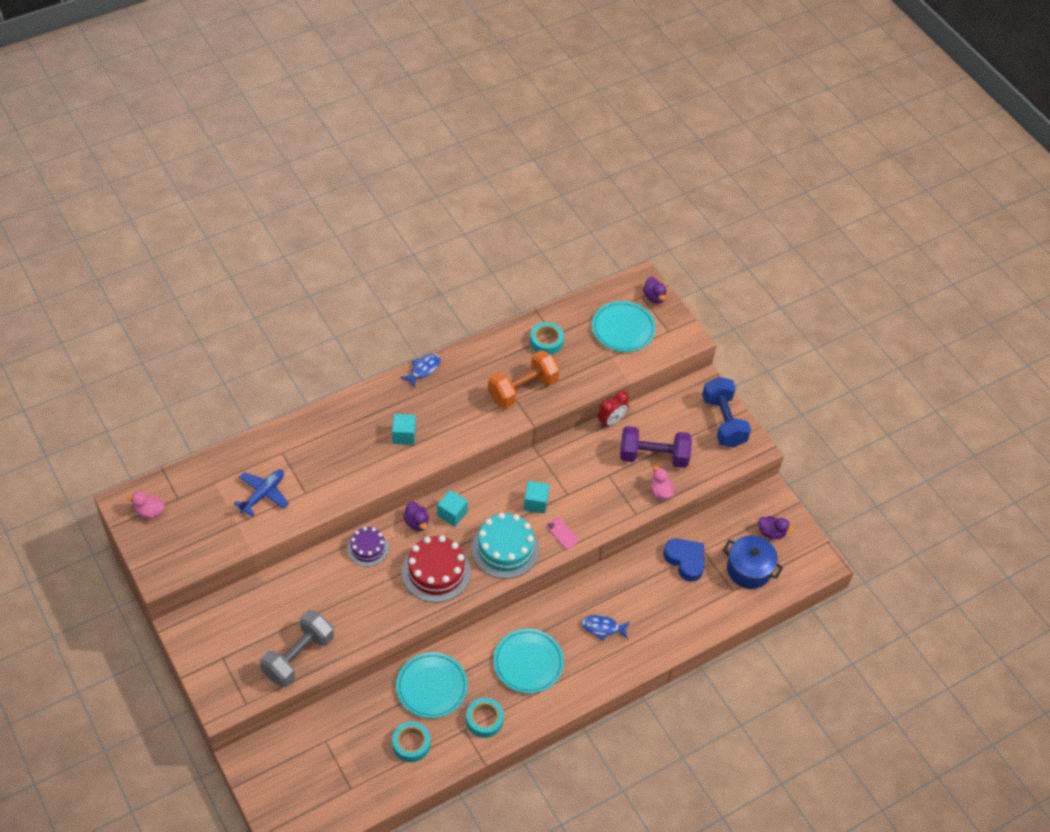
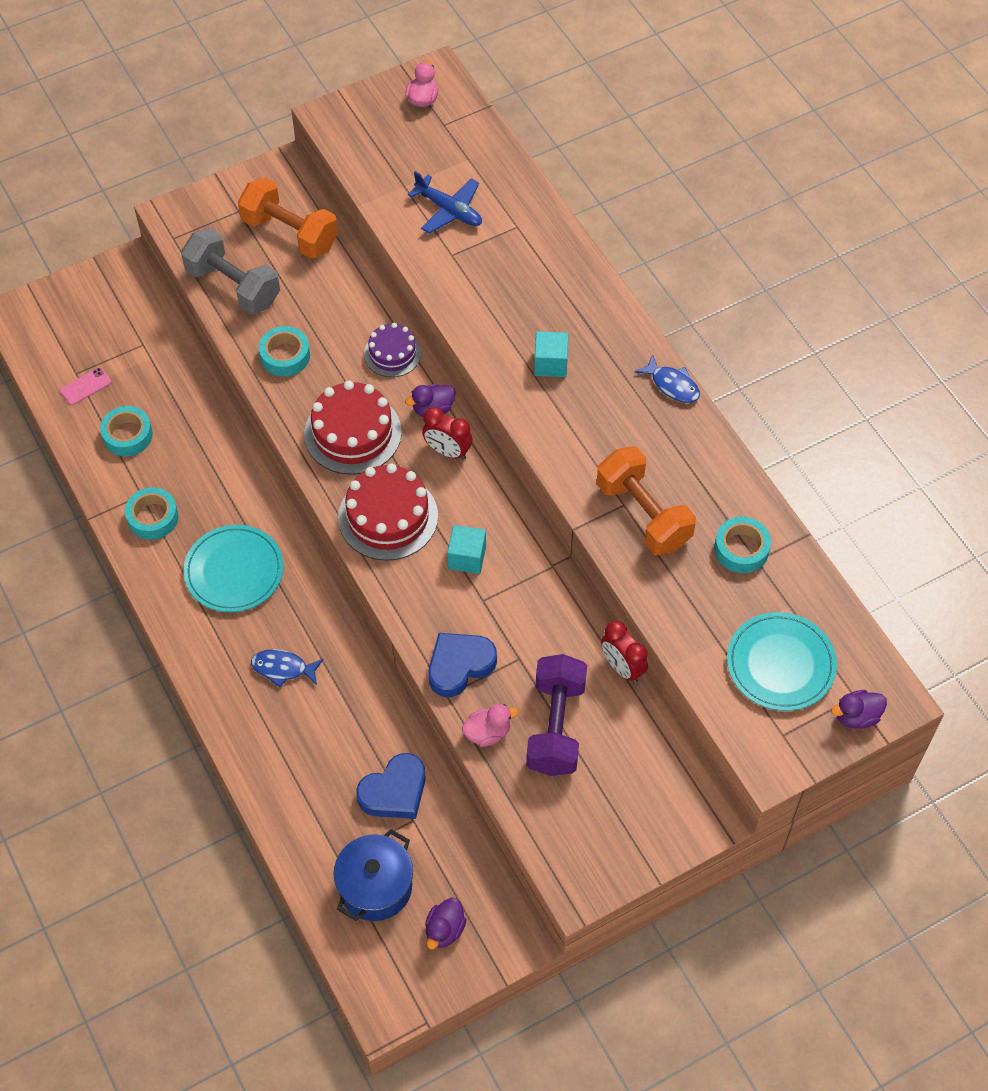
camera: 95 degrees right, 5 degrees up
turquoise plate [396,652,468,719] -> none
turquoise cube [437,490,468,527] -> red clock [422,407,473,460]
turquoise cake [471,513,539,579] -> red cake [338,463,438,561]
pink phone [546,517,579,550] -> pink phone moved to [60,367,112,405]
blue fish [582,615,630,641] -> blue fish turned 90 degrees counterclockwise [251,649,323,687]
blue dumbbell [702,377,751,448] -> none
none -> orange dumbbell [238,177,338,259]
none -> turquoise tape [259,326,310,377]
none -> blue heart [429,633,497,697]

